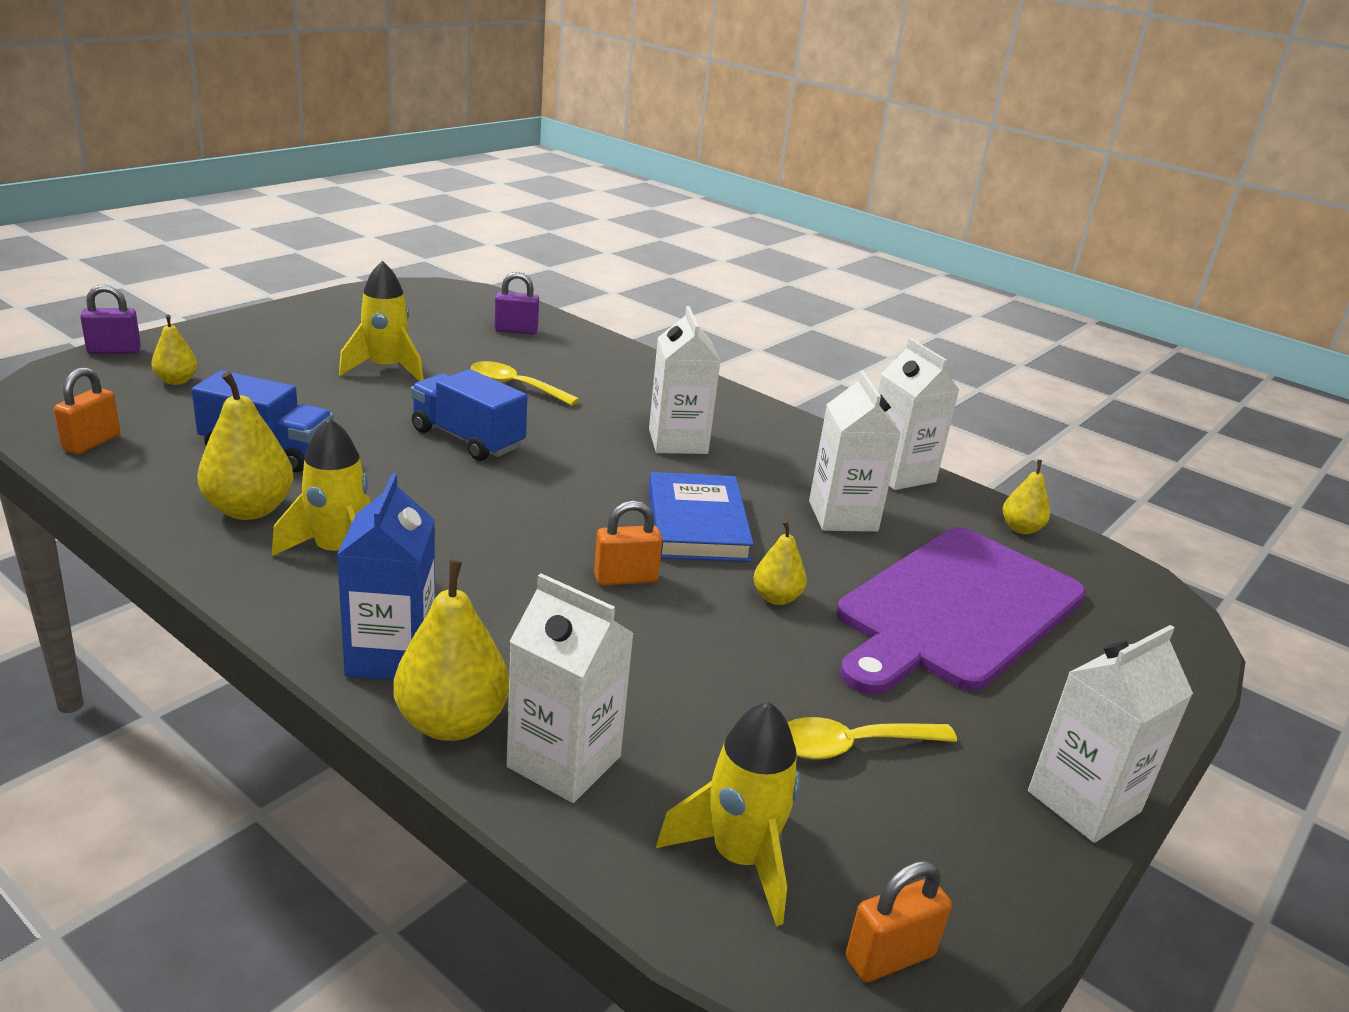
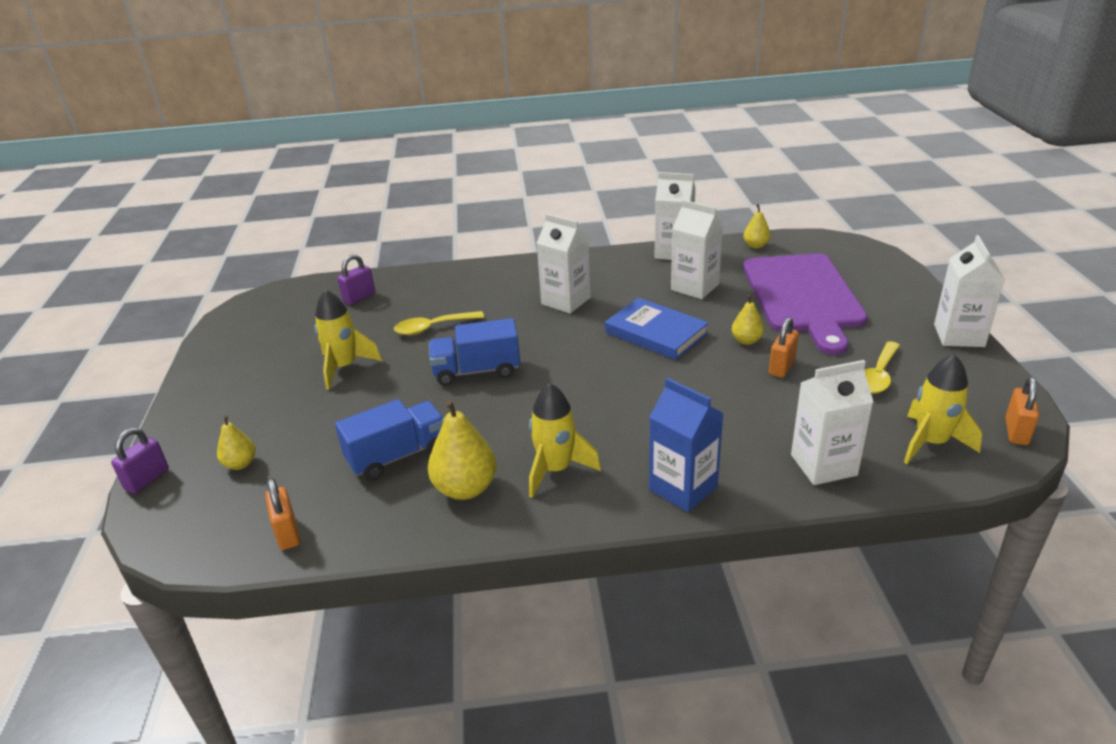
camera: 40 degrees left, 5 degrees up
yellow pear [393,560,509,741] -> none
orange padlock [594,501,662,586] -> orange padlock moved to [769,317,799,378]

